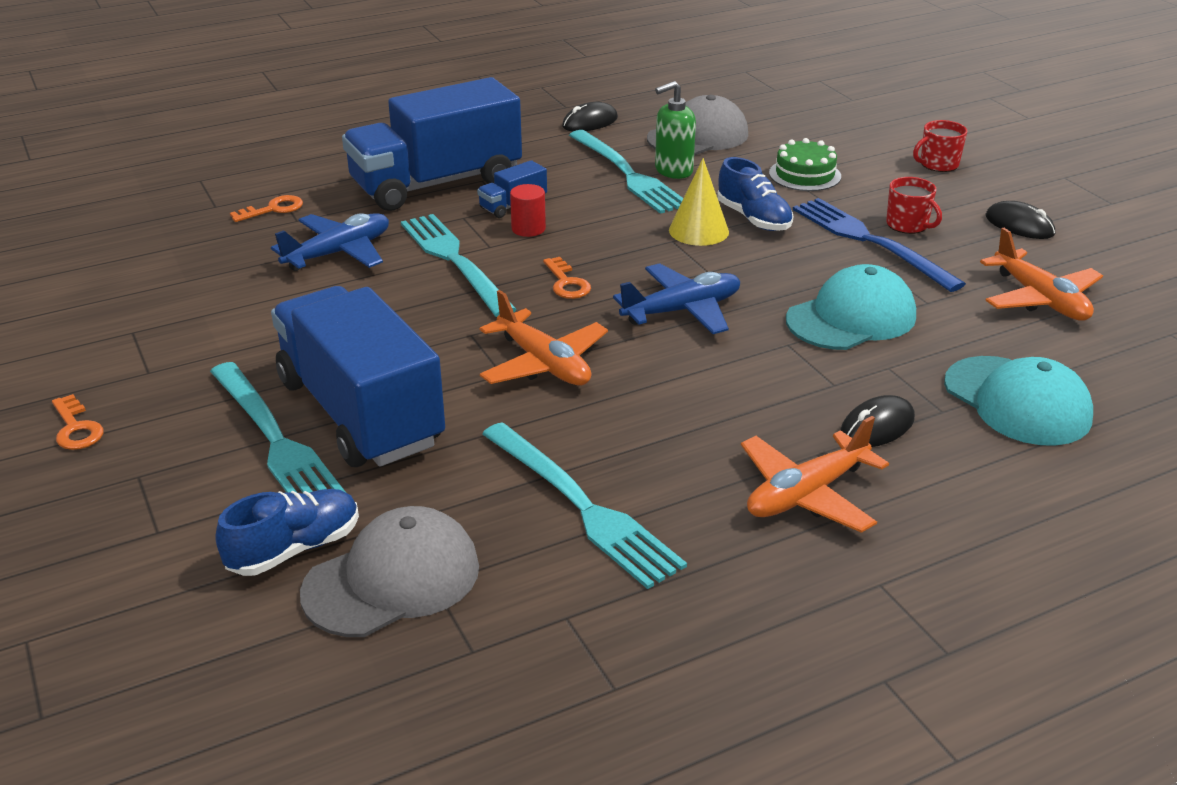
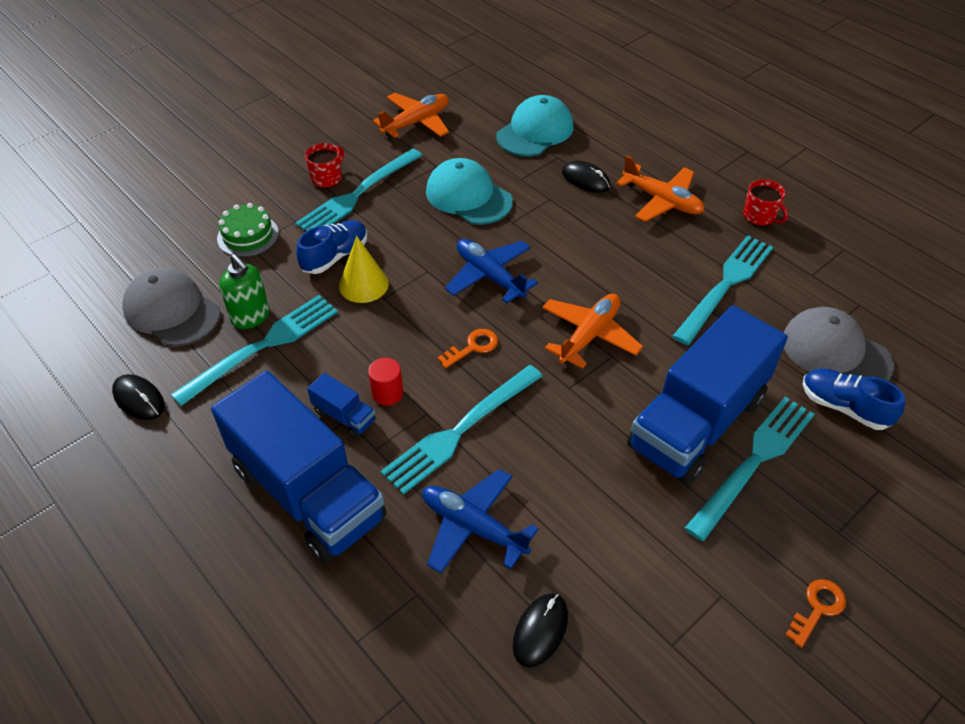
camera: 105 degrees left, 15 degrees up
orange key [230,195,303,222] -> none
blue fork [793,198,966,292] -> turquoise fork [295,148,423,231]
red mug [913,120,967,172] -> red mug moved to [743,179,788,226]
black mouse [986,201,1055,239] -> black mouse moved to [513,593,568,668]

